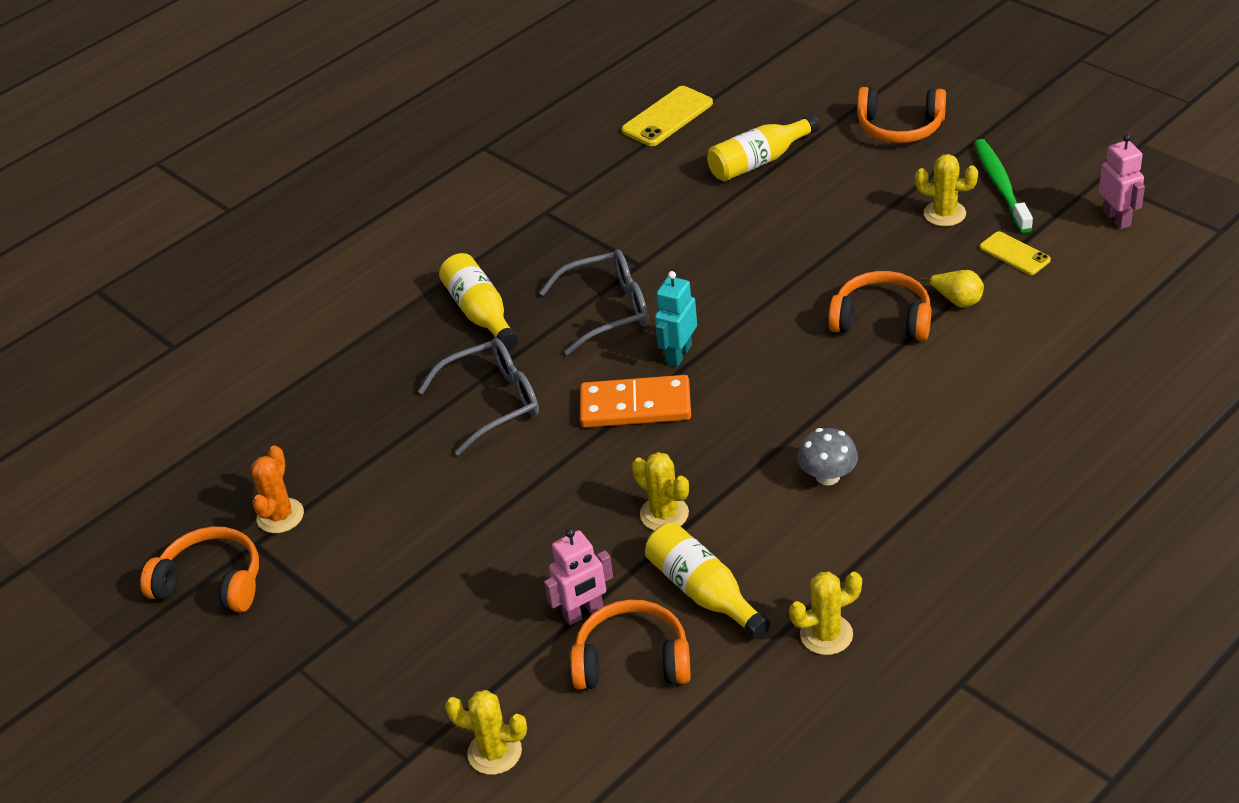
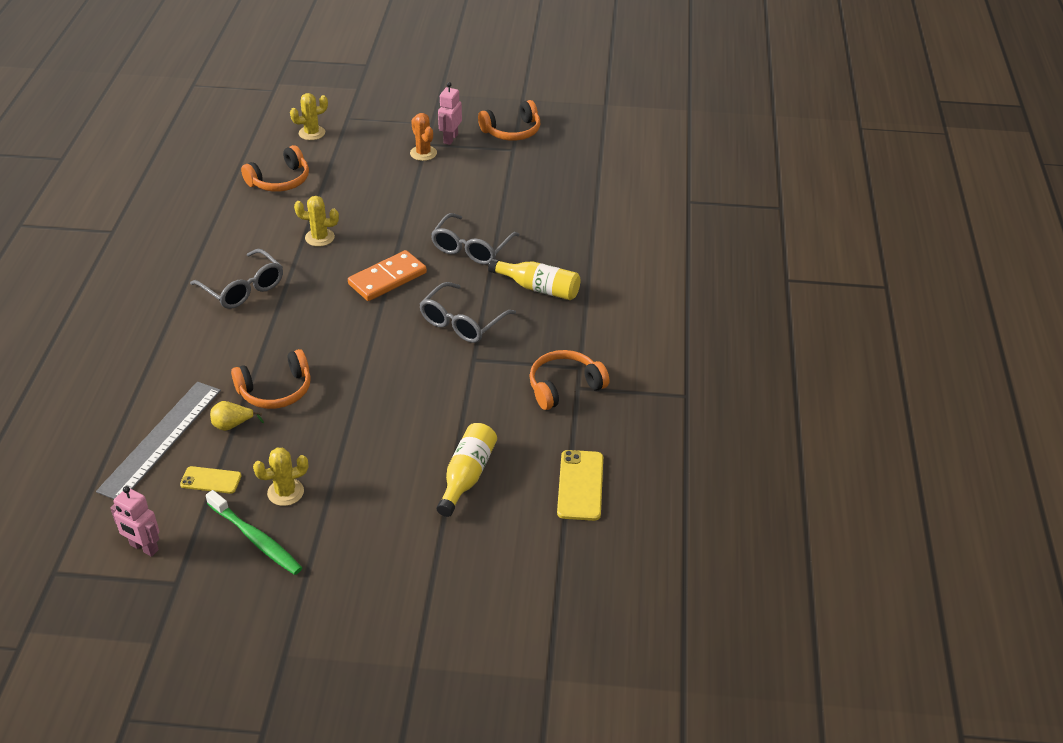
camera: 135 degrees right, 0 degrees up
orange cactus [251,445,304,533] -> orange cactus moved to [410,113,437,161]
pink robot [544,528,613,625] -> pink robot moved to [438,82,462,145]
yellow bottle [645,522,770,639] -> none
turquoise robot [655,271,697,367] -> none
yellow cactus [789,572,862,655] -> none
grey mushroom [797,428,858,485] -> grey glasses [190,249,283,309]
orange headphones [857,87,946,143] -> orange headphones moved to [529,350,610,410]
none -> grey ruler [96,382,221,499]

